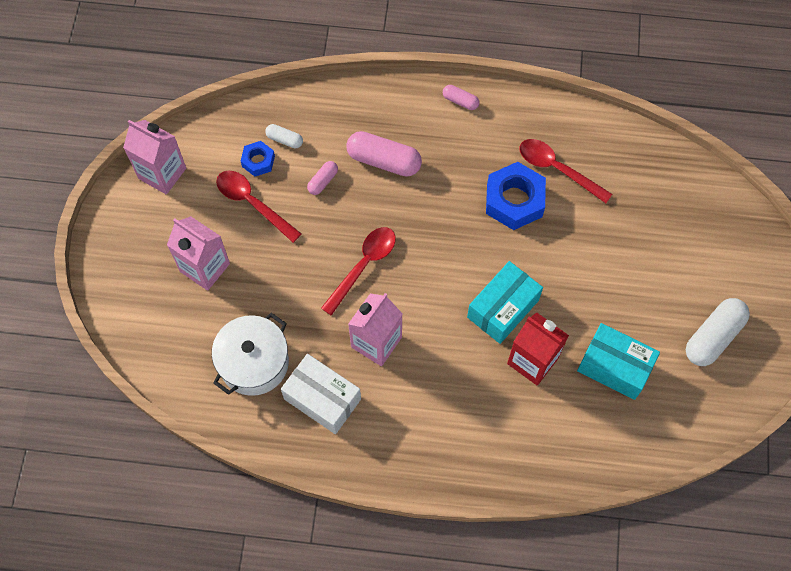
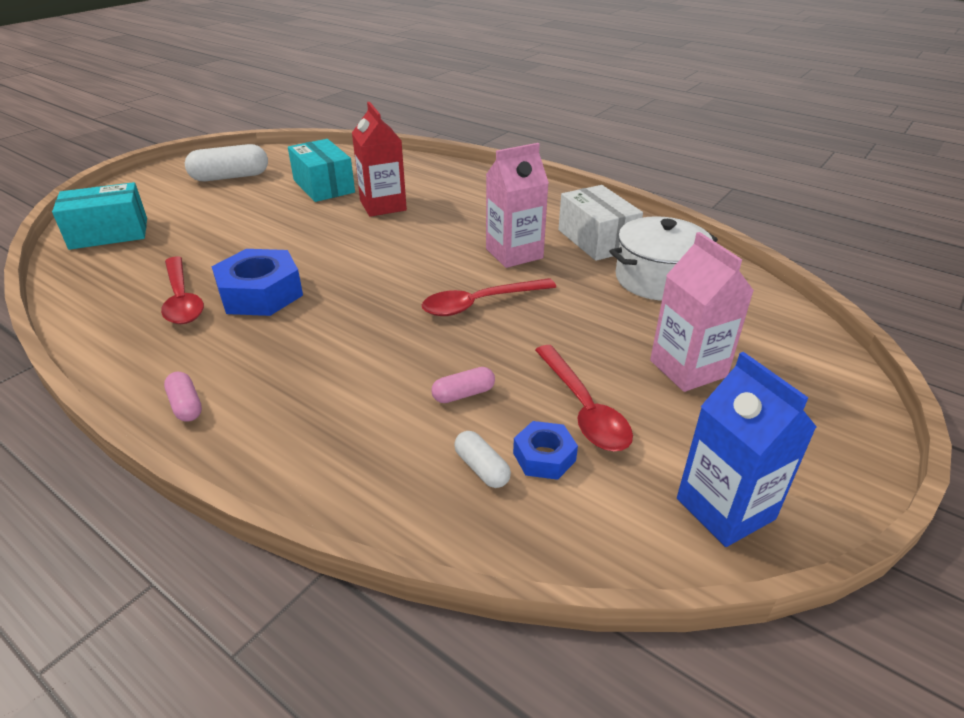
camera: 150 degrees left, 30 degrees down
pink carton [123,120,186,194] -> blue carton [677,352,817,547]
pink capsule [346,131,422,176] -> none
turquoise box [467,261,543,344] -> turquoise box moved to [52,182,147,250]

